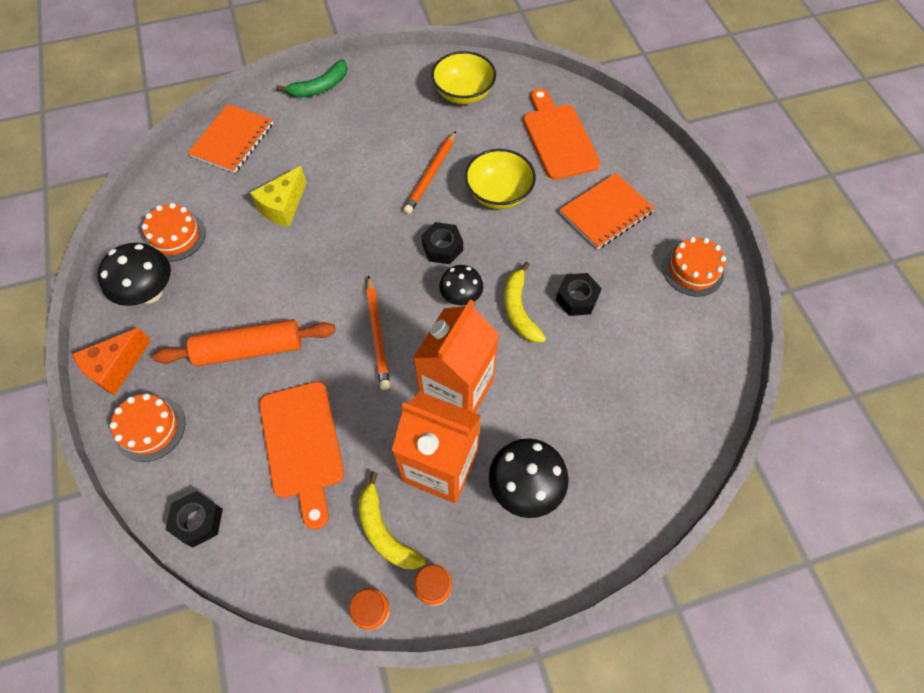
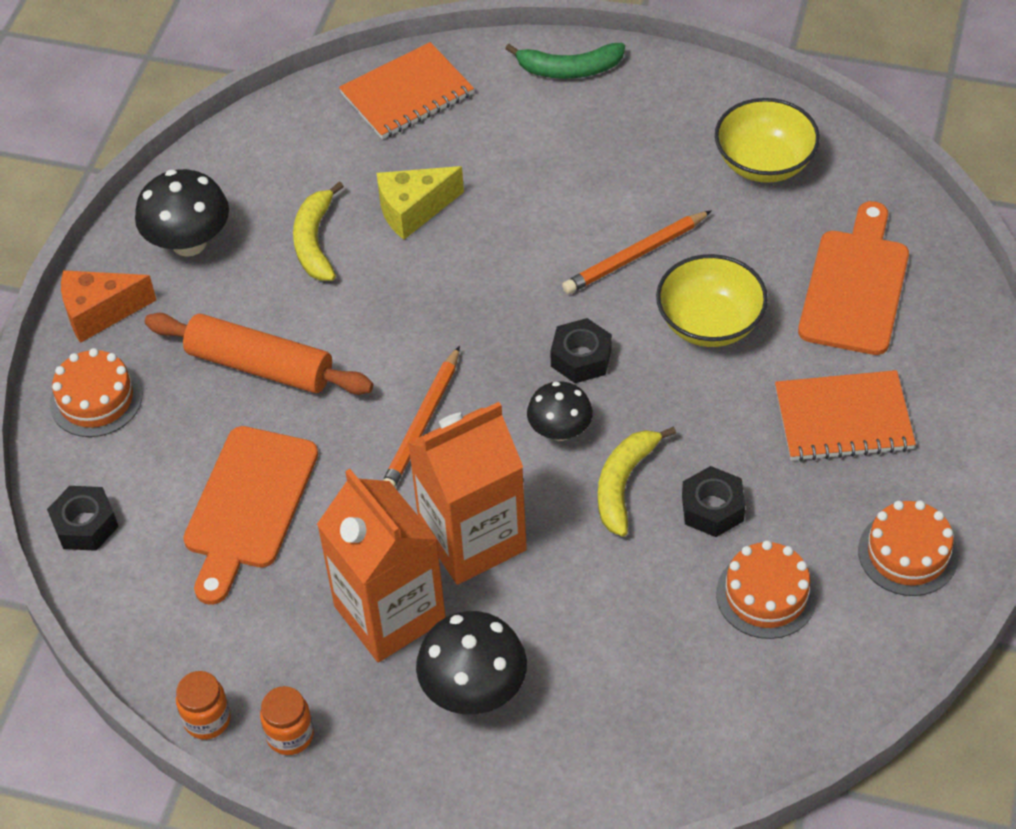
camera: 35 degrees right, 10 degrees down
orange cake [142,203,206,262] -> orange cake moved to [716,540,817,639]
yellow banana [358,472,426,569] -> yellow banana moved to [293,181,344,281]

